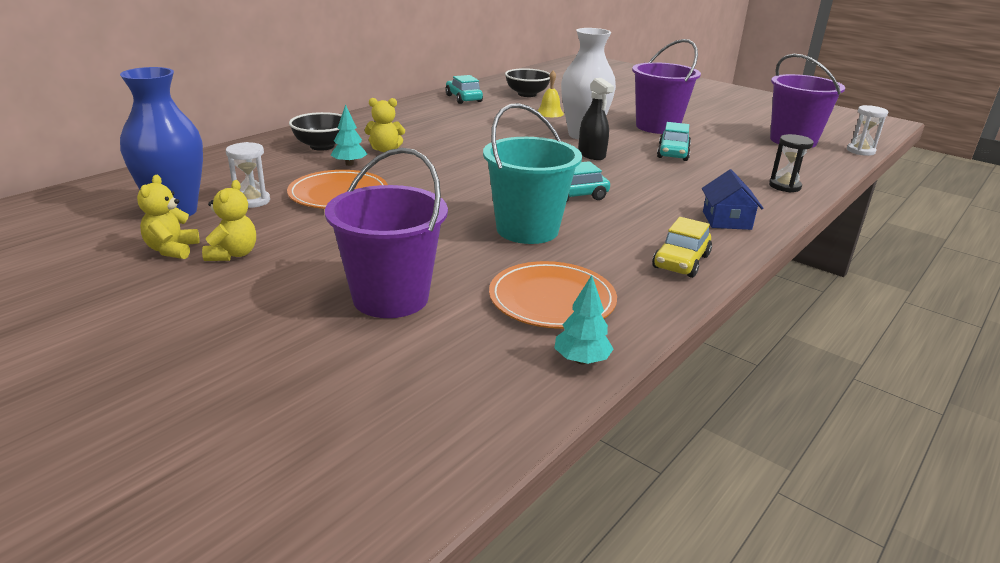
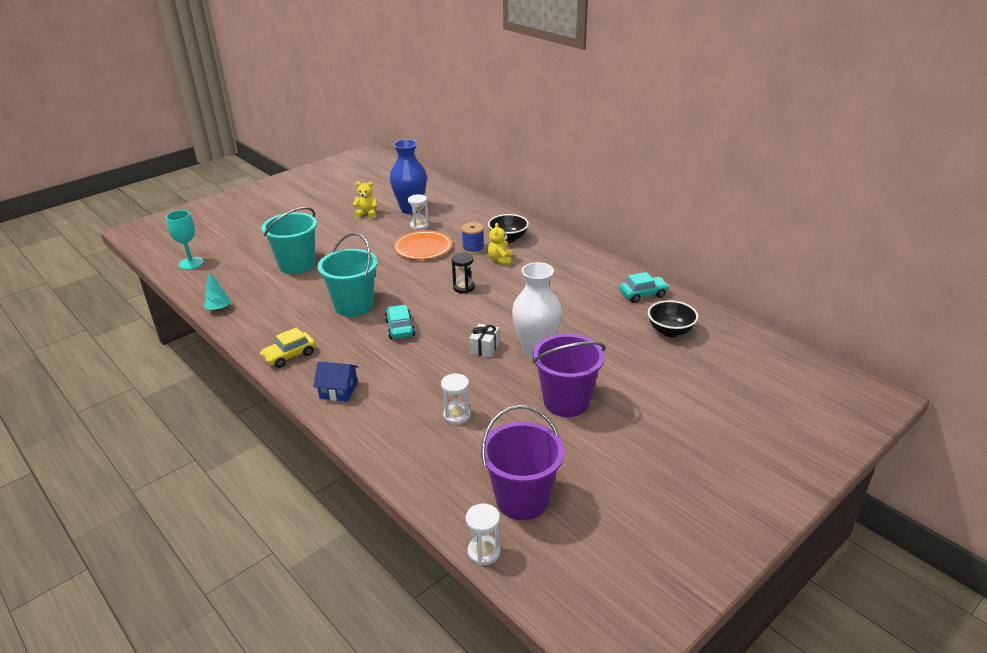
camera: 100 degrees right, 5 degrees up
yellow teddy bear [202,180,256,261] -> none
purple bucket [325,148,448,318] -> turquoise bucket [262,207,317,274]
turquoise tree [330,104,367,166] -> blue spool [461,222,484,254]
orange plate [489,261,617,329] -> none
yellow bell [537,70,564,117] -> none
black spray bottle [578,78,614,160] -> white gift [469,324,499,358]
yellow car [652,217,712,278] -> yellow car turned 75 degrees counterclockwise [260,327,316,368]
turquoise car [657,122,691,161] -> none
black hourglass [769,134,814,193] -> black hourglass moved to [451,253,475,293]
none -> turquoise goblet [166,210,204,270]
none -> white hourglass [441,373,471,424]

